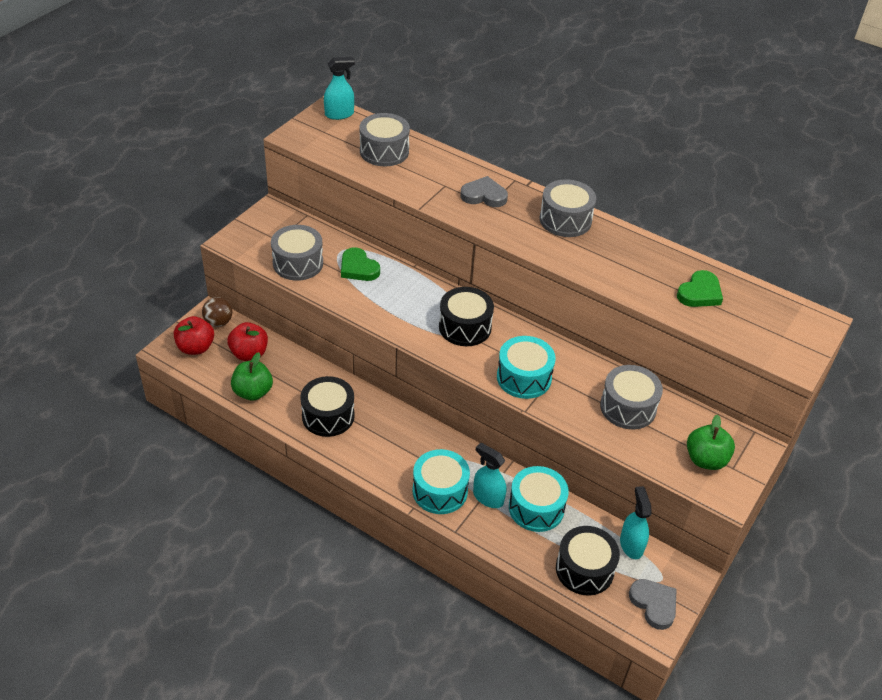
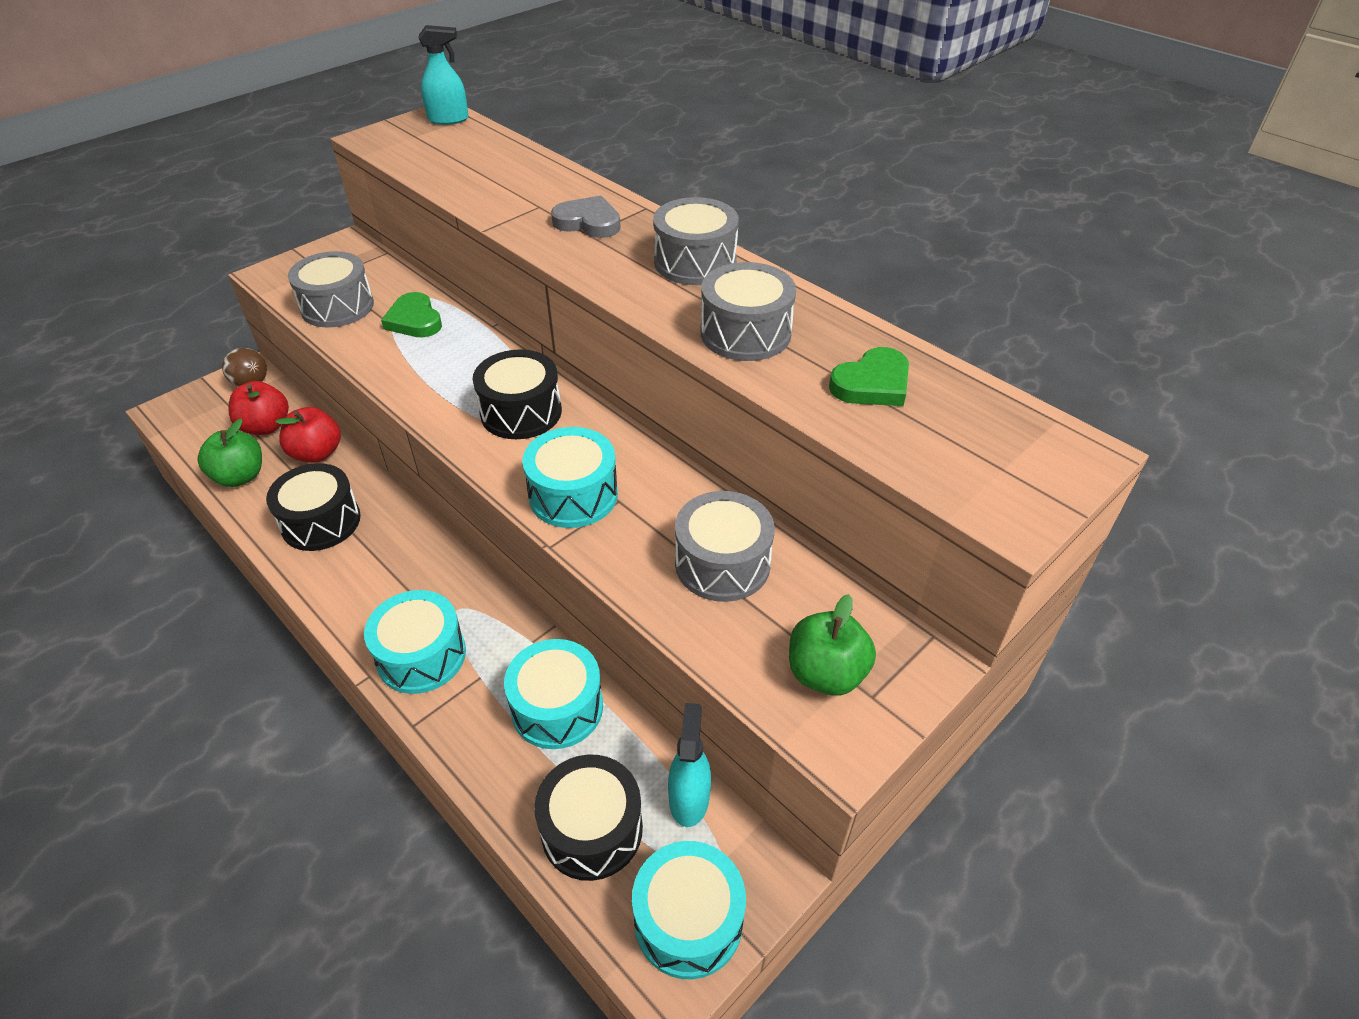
camera: 15 degrees right, 0 degrees up
red apple [174,316,214,355] -> red apple moved to [276,407,341,463]
grey drum [360,113,410,166] -> grey drum moved to [701,262,796,361]
turquoise spray bottle [473,443,507,508] -> none
grey heart [629,579,677,630] -> turquoise drum [632,841,746,979]

